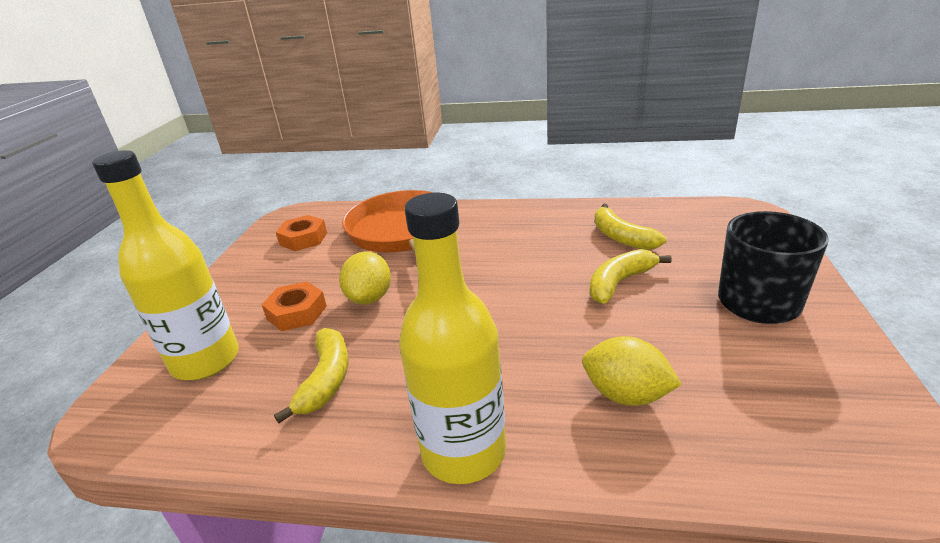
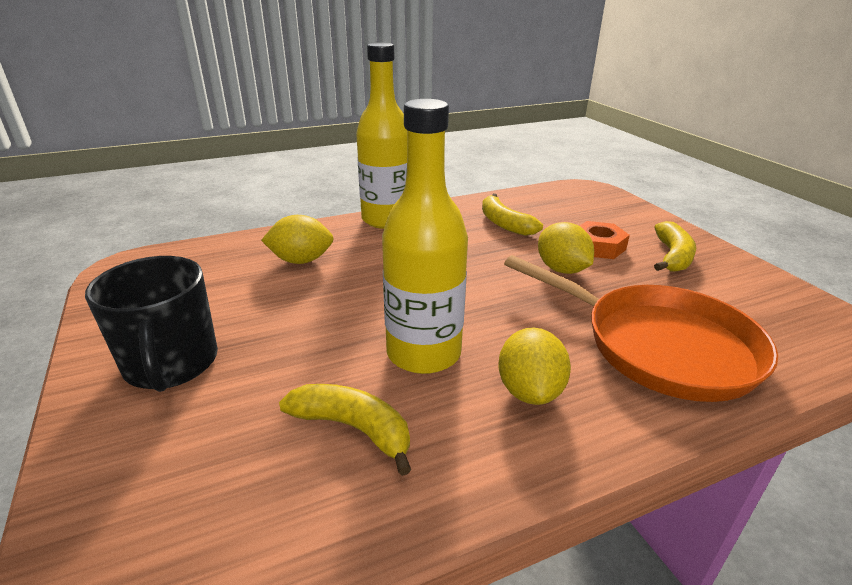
camera: 145 degrees right, 0 degrees up
yellow bottle [92,150,239,380] -> yellow bottle moved to [382,99,468,374]
orange nut [276,215,327,251] -> none
yellow banana [590,249,672,304] -> yellow banana moved to [654,221,696,272]
none -> yellow lemon [498,328,571,405]

